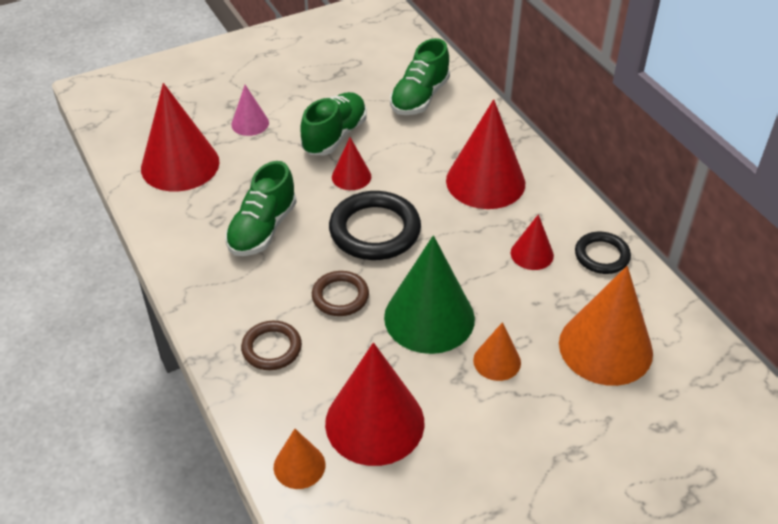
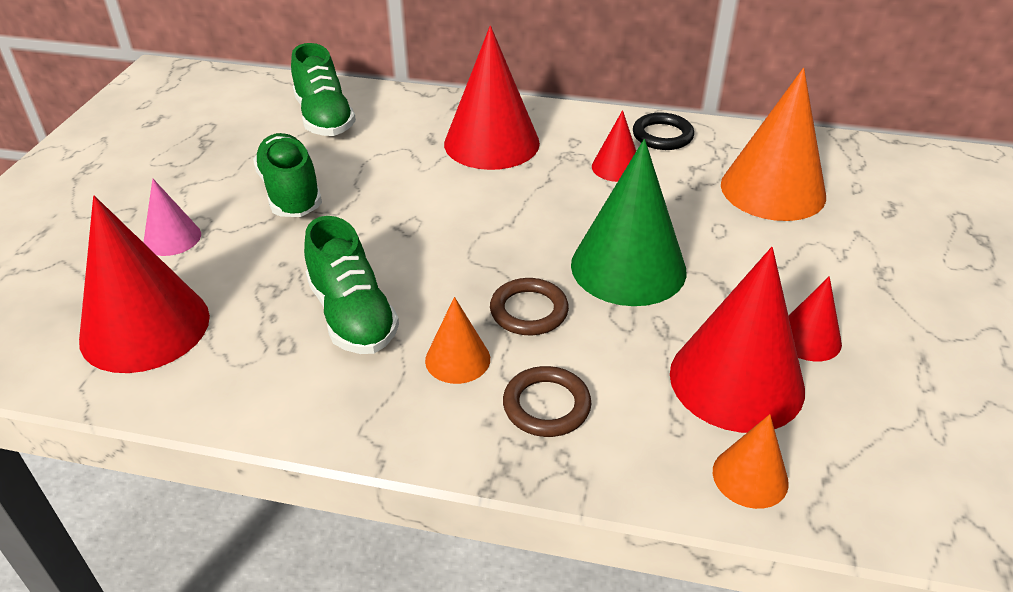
camera: 50 degrees left, 5 degrees down
black ring [329,191,421,260] -> none
red cone [332,137,371,190] -> red cone moved to [789,276,842,362]
orange cone [473,322,521,381] -> orange cone moved to [425,297,490,384]

